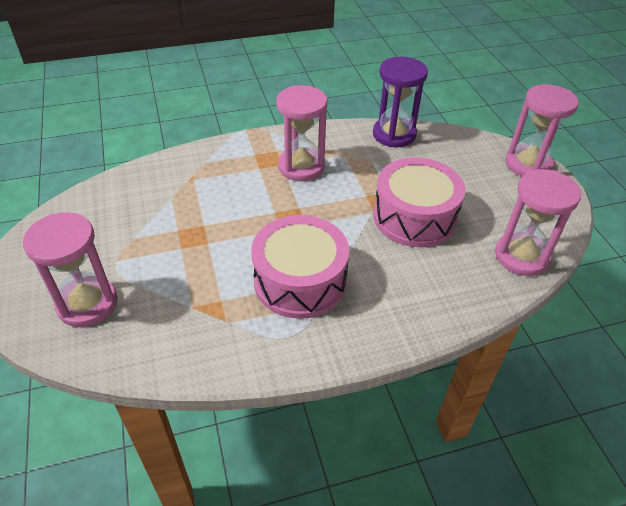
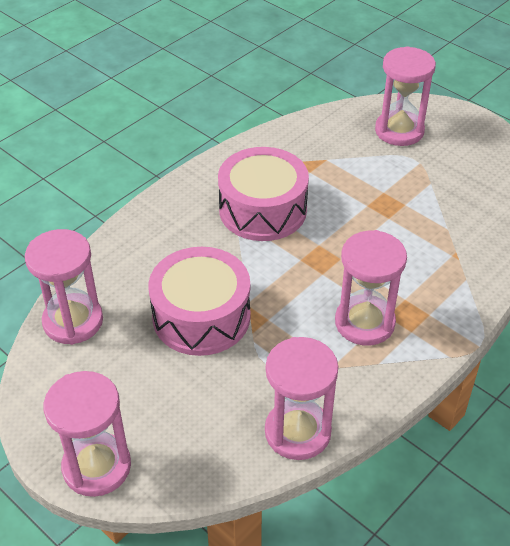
camera: 150 degrees right, 0 degrees up
purple hourglass [373,57,428,147] -> pink hourglass [265,337,338,460]

